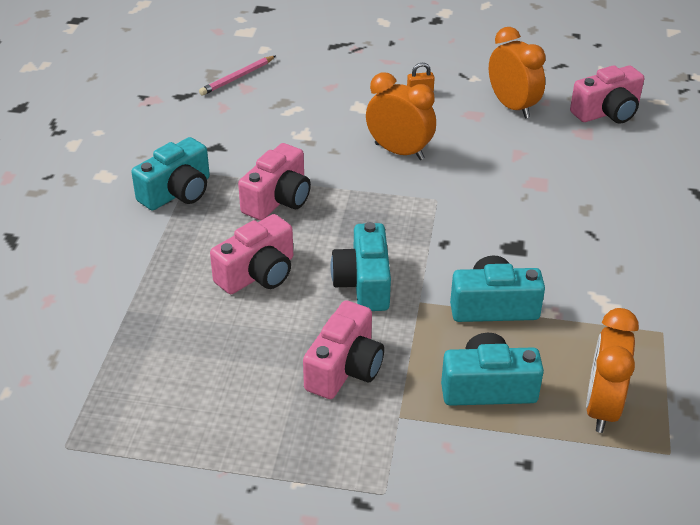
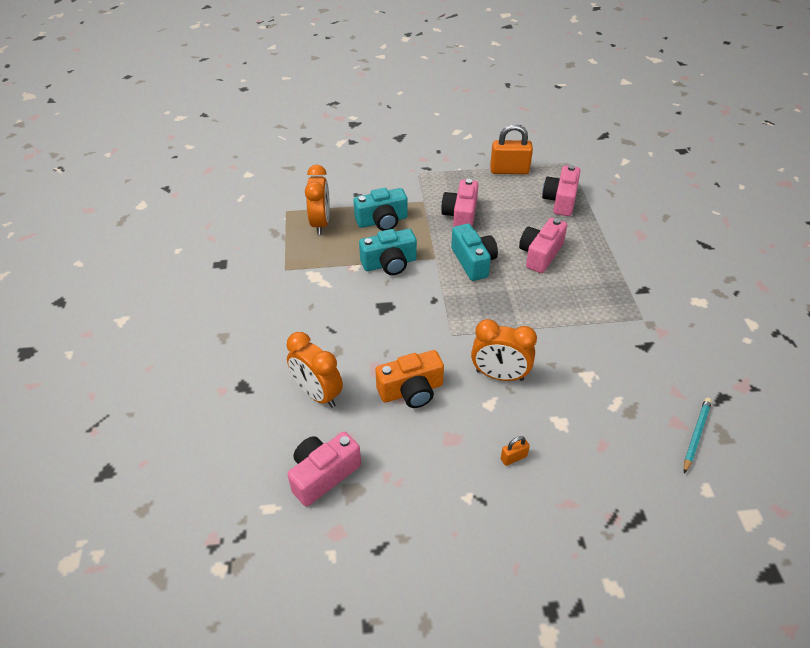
camera: 165 degrees right, 5 degrees up
turquoise camera [131,137,210,210] -> none
pink pencil [199,56,276,96] -> turquoise pencil [684,398,712,474]
pink camera [238,143,311,220] -> pink camera moved to [542,165,581,216]
orange clock [489,27,546,118] -> orange clock moved to [287,332,343,408]
none -> orange camera [375,350,444,408]
none -> orange padlock [490,124,533,174]

